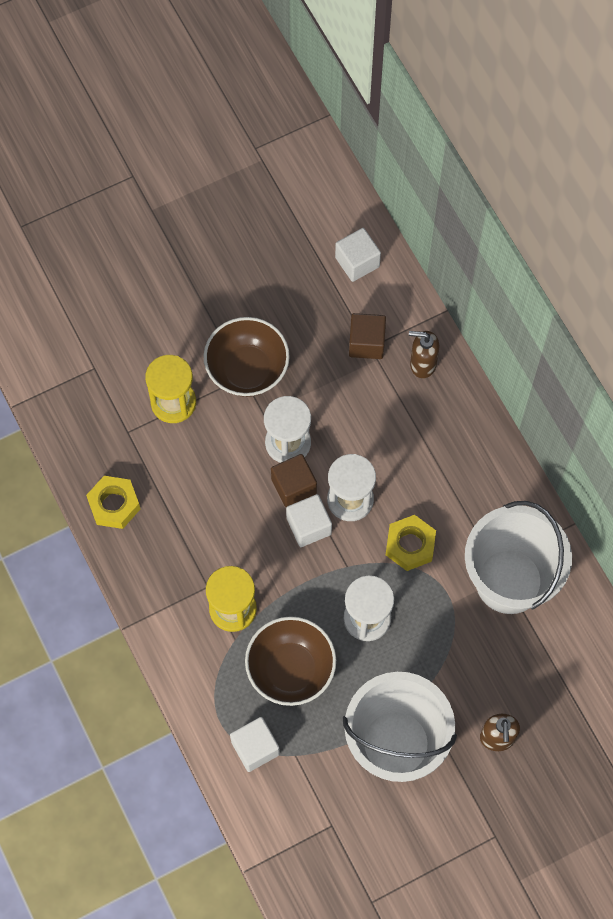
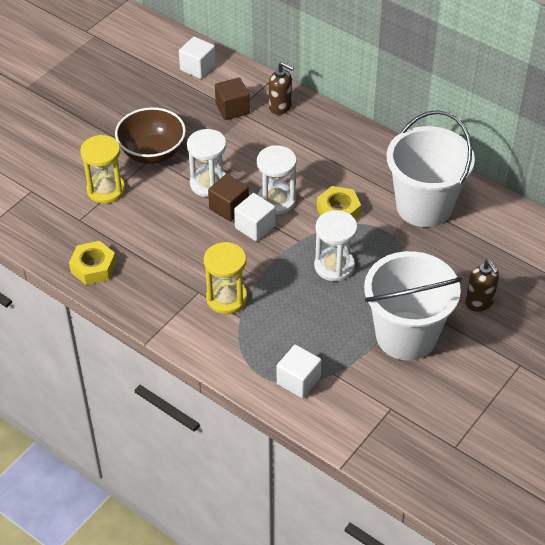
camera: 25 degrees left, 20 degrees down
brown bowl [245,616,336,706] -> none
brown soap dispenser [409,331,439,378] -> brown soap dispenser turned 135 degrees counterclockwise [269,62,294,115]

